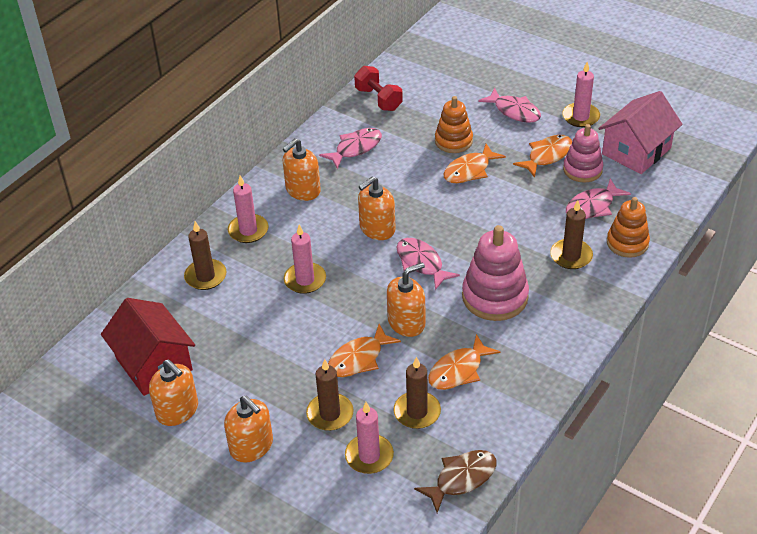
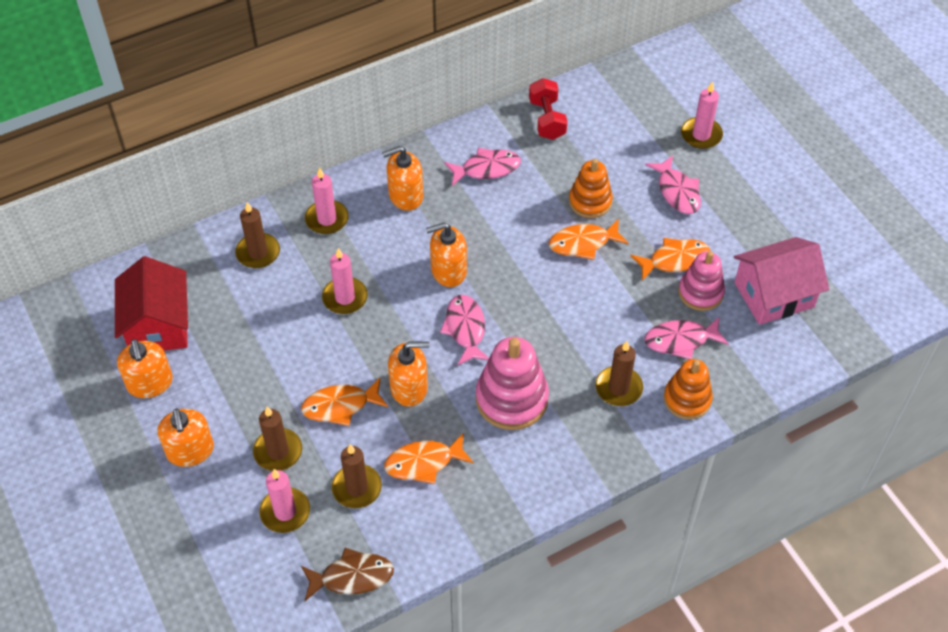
camera: 25 degrees right, 10 degrees up
pink candle [562,62,600,127] -> pink candle moved to [681,81,723,149]

